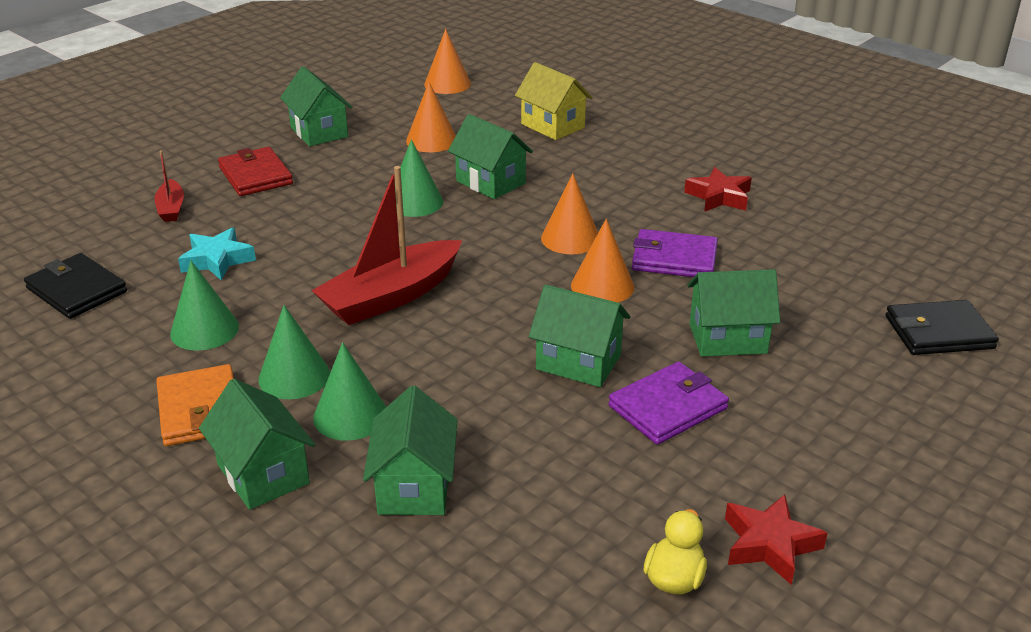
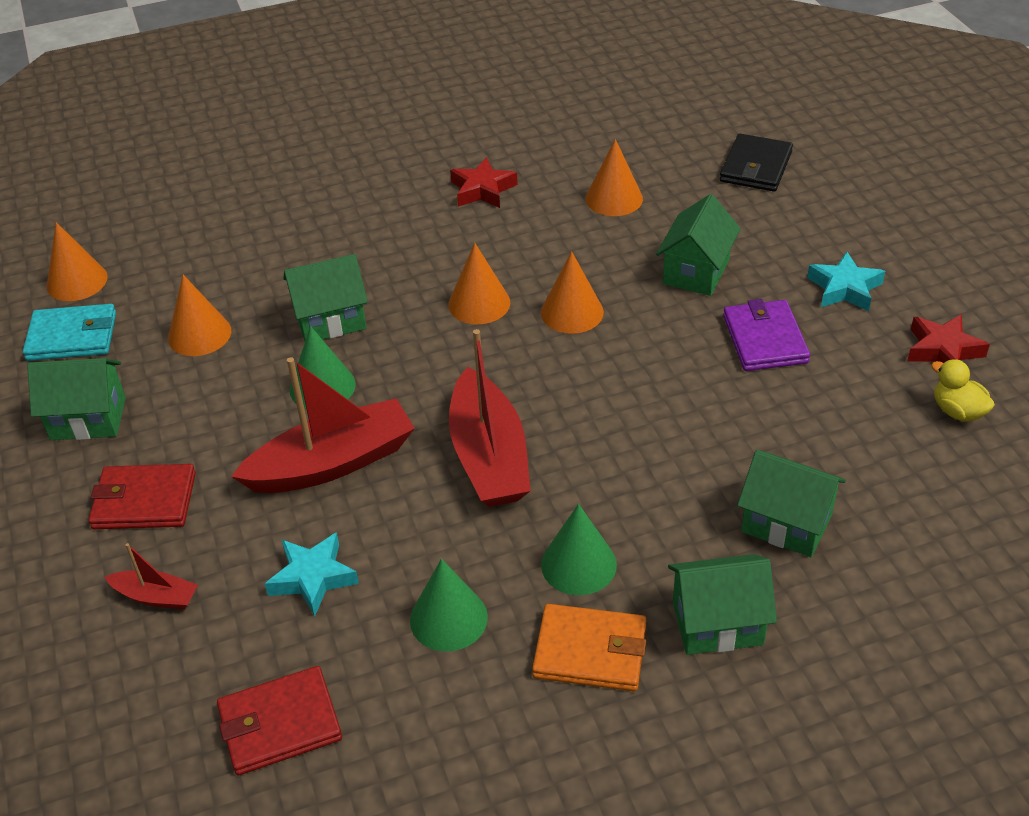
camera: 60 degrees left, 10 degrees up
black wallet [24,253,127,319] -> red wallet [217,666,342,775]
green cone [313,342,386,441] -> none
yellow house [515,62,593,140] -> none
green house [529,285,630,387] -> none
purple wallet [632,229,718,277] -> none
none -> turquoise wallet [23,304,116,361]
none -> red boat [231,357,415,493]
none -> orange cone [586,139,643,216]
none -> turquoise star [807,252,885,311]

